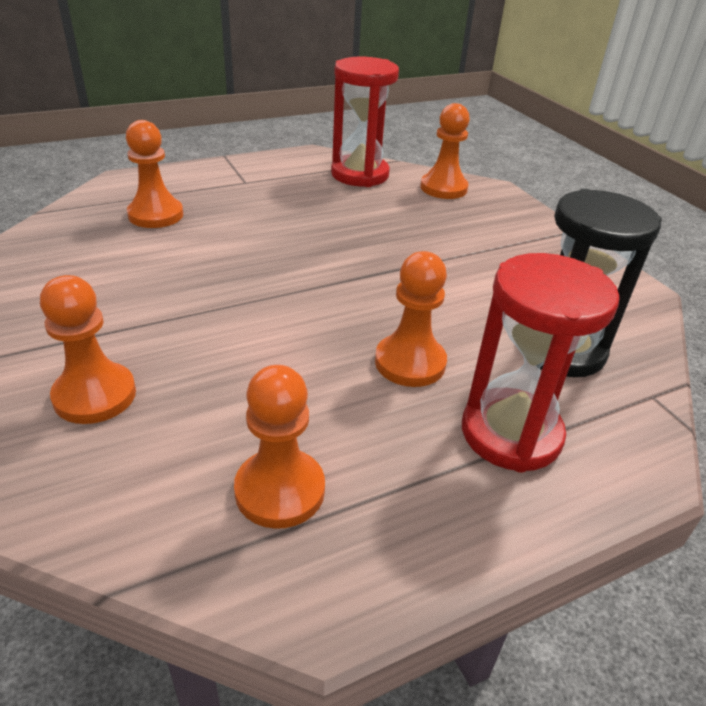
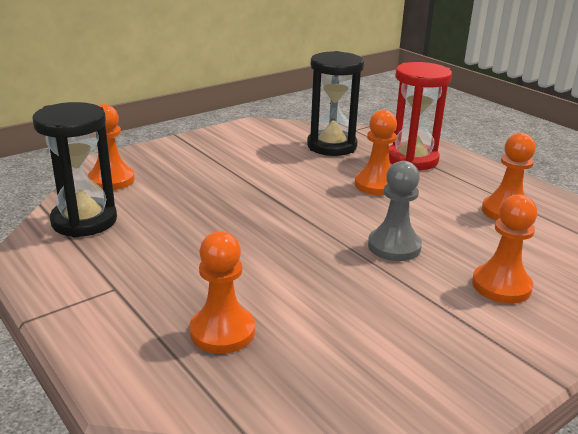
camera: 100 degrees left, 10 degrees down
red hourglass [331,57,399,187] -> black hourglass [32,102,117,238]
none -> grey pawn [368,161,422,261]

